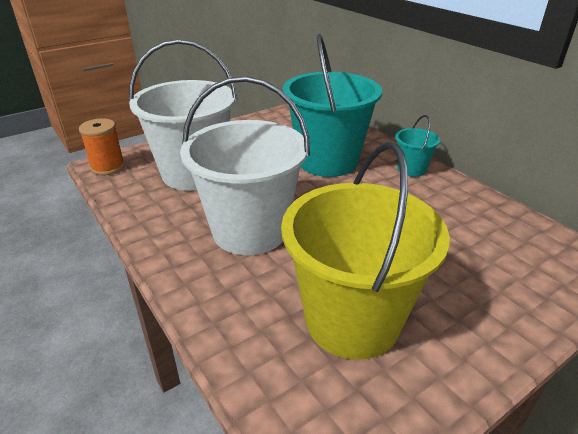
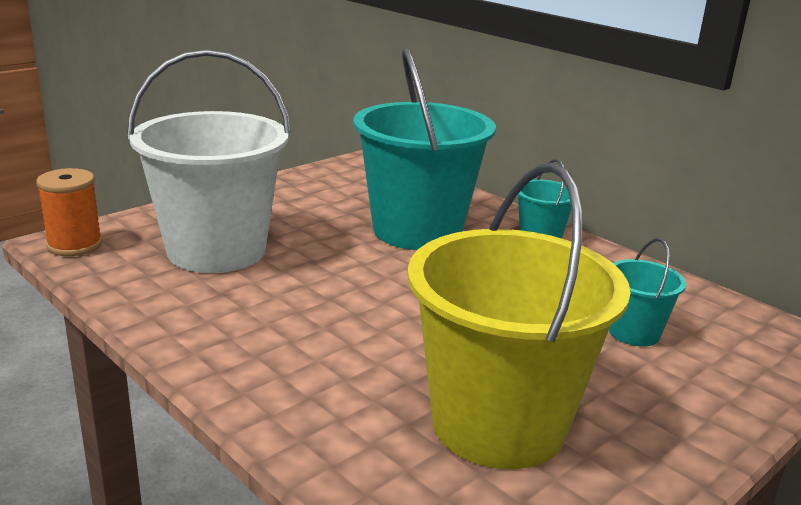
camera: 10 degrees left, 10 degrees down
white bucket [180,76,310,255] -> none
none -> turquoise bucket [609,238,686,346]

